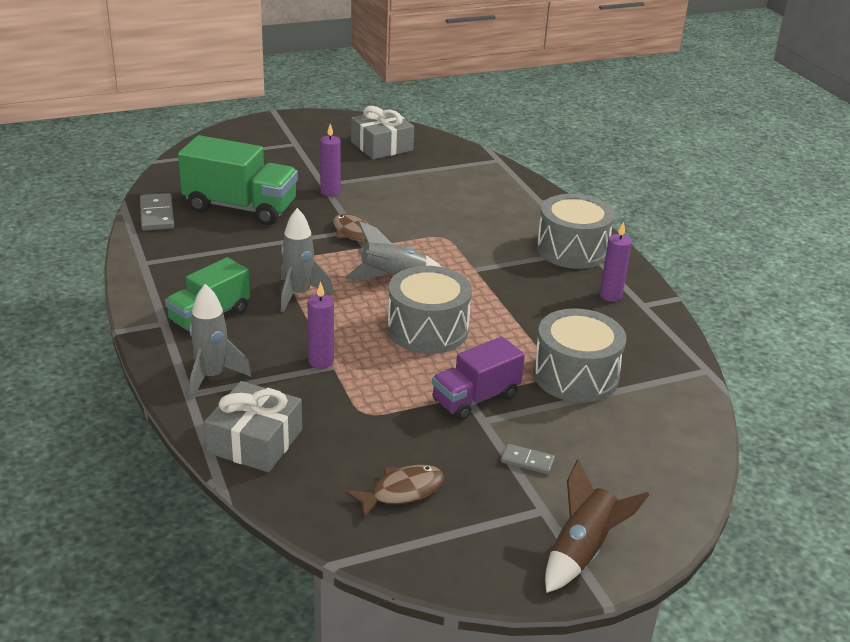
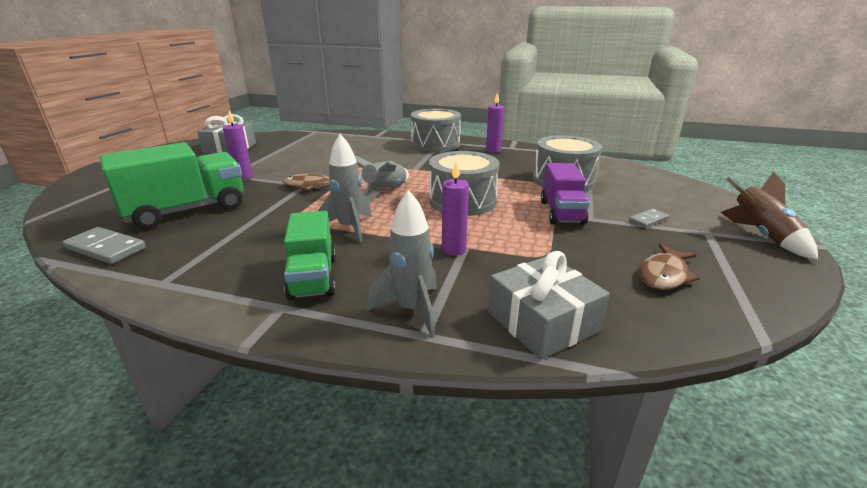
camera: 50 degrees left, 5 degrees down
brown fish [345,465,444,519] -> brown fish turned 150 degrees counterclockwise [639,244,700,290]

